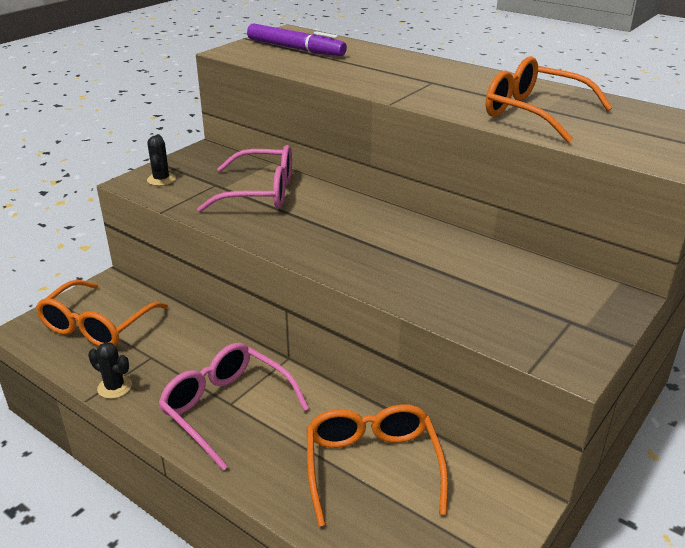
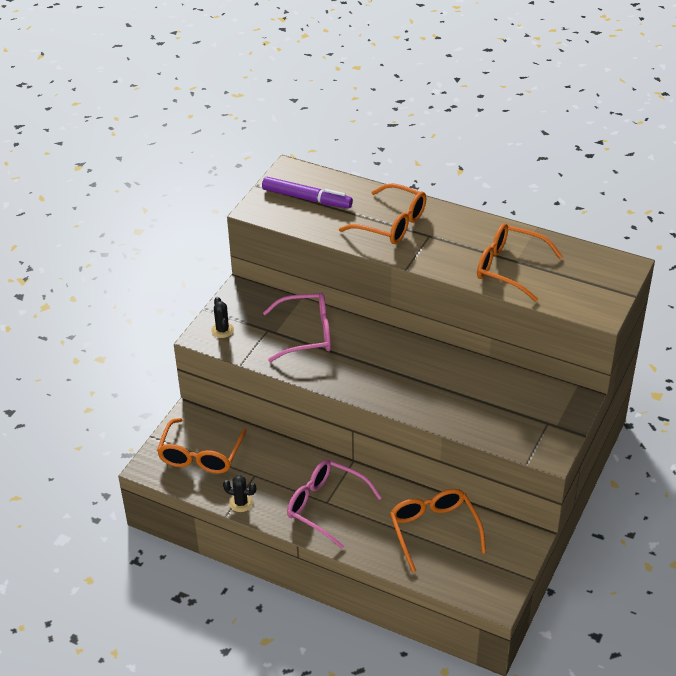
camera: 10 degrees left, 10 degrees up
none -> orange glasses [339,183,426,244]

